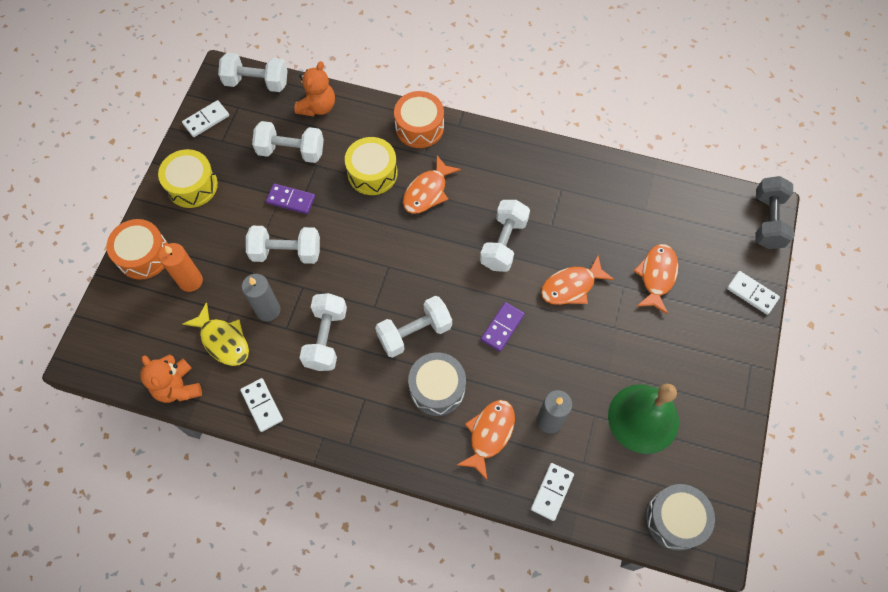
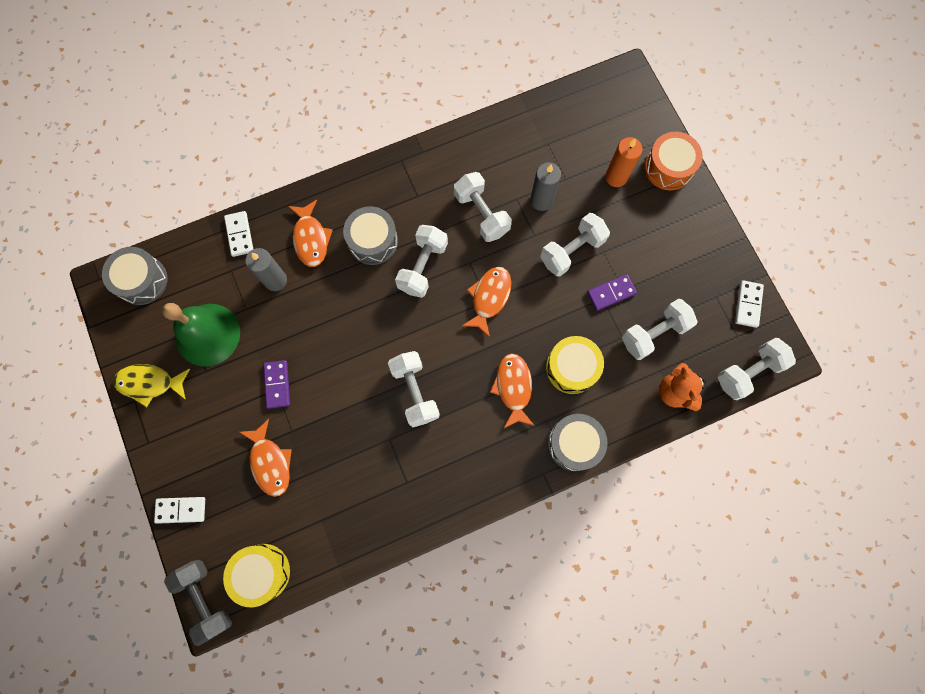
camera: 140 degrees right, 10 degrees up
orange teddy bear [140,355,202,403] -> none
yellow drum [158,149,218,208] -> yellow drum moved to [223,544,290,607]
yellow fish [182,302,249,366] -> yellow fish moved to [113,364,190,407]
white domino [240,378,283,432] -> none
orange drum [394,91,444,148] -> grey drum [548,414,608,471]
purple domino [481,302,525,352] -> purple domino moved to [263,360,290,409]
orange fish [541,256,615,305] -> orange fish moved to [462,267,511,337]

